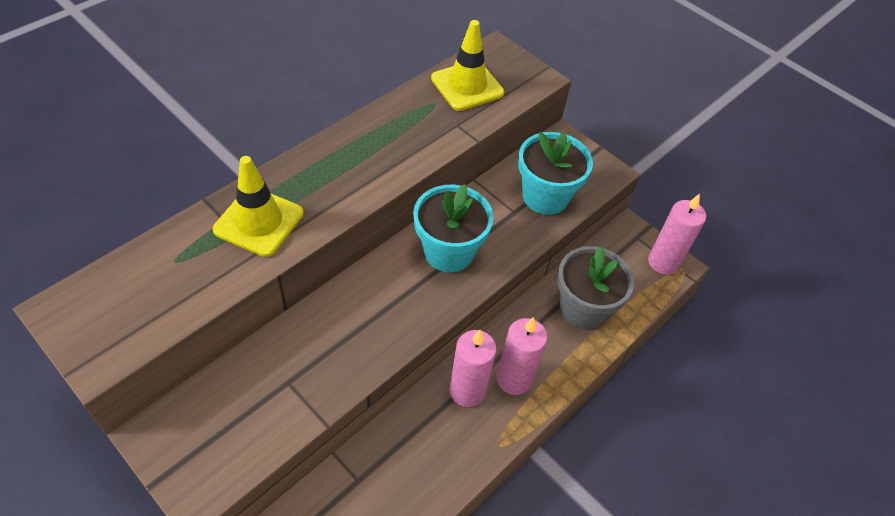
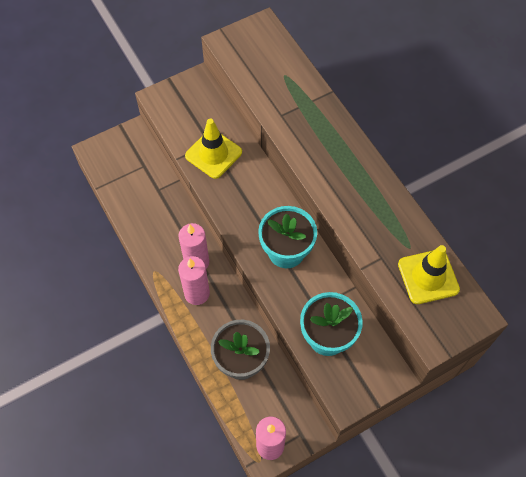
camera: 110 degrees right, 10 degrees up
yellow traffic cone [213,156,304,257] -> yellow traffic cone moved to [185,119,242,179]

